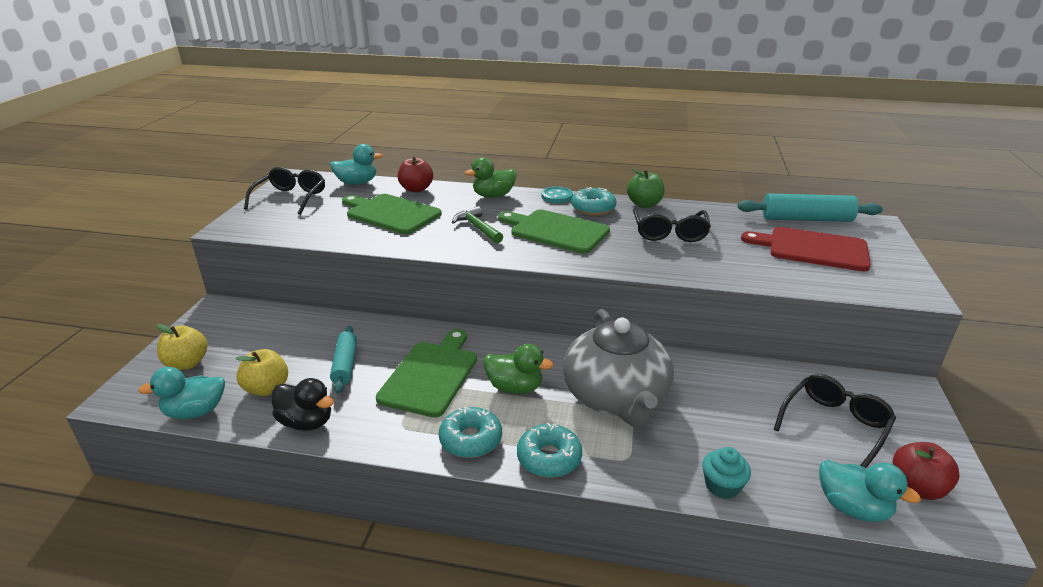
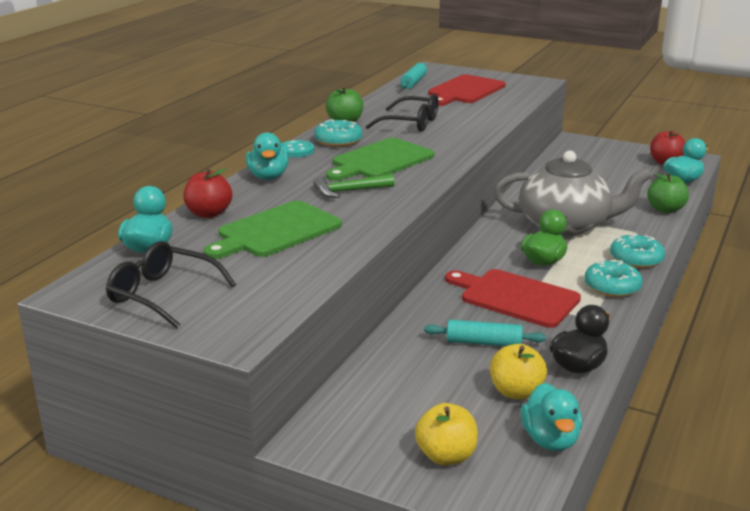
camera: 75 degrees left, 5 degrees down
green cutting board [376,329,477,418] -> red cutting board [445,269,581,328]
green duck [465,157,517,198] -> turquoise duck [246,133,289,180]
turquoise cupcake [702,447,751,499] -> green apple [647,173,689,213]
turquoise rolling pin [738,194,883,222] -> turquoise rolling pin [400,63,427,89], size x0.64
black glasses [774,374,896,468] -> none

